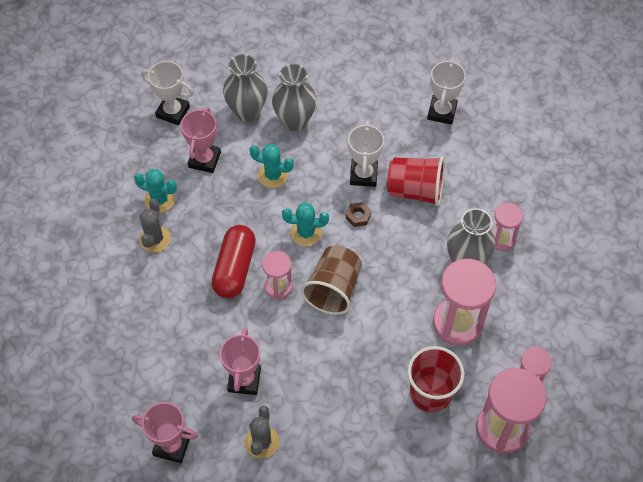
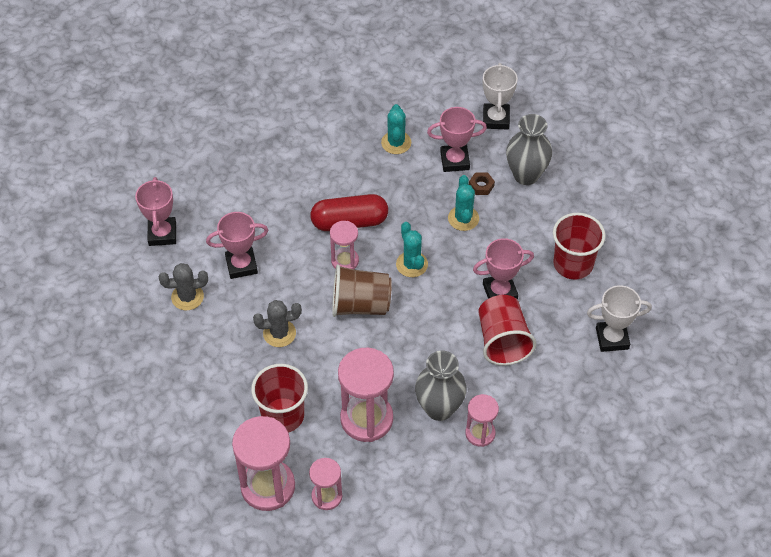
camera: 70 degrees right, 5 degrees down
grey cactus [139,199,171,253] -> grey cactus moved to [253,300,302,347]
grey vase [272,64,317,131] -> none
brown nut [346,202,371,227] -> brown nut moved to [469,172,495,195]
white trophy [348,121,384,187] -> pink trophy [473,238,534,300]
none -> red cup [553,213,606,279]

